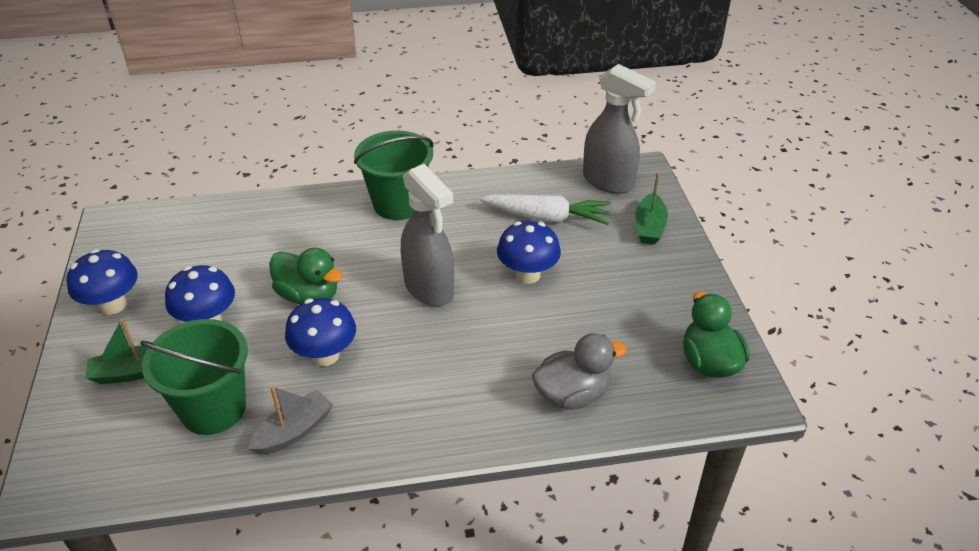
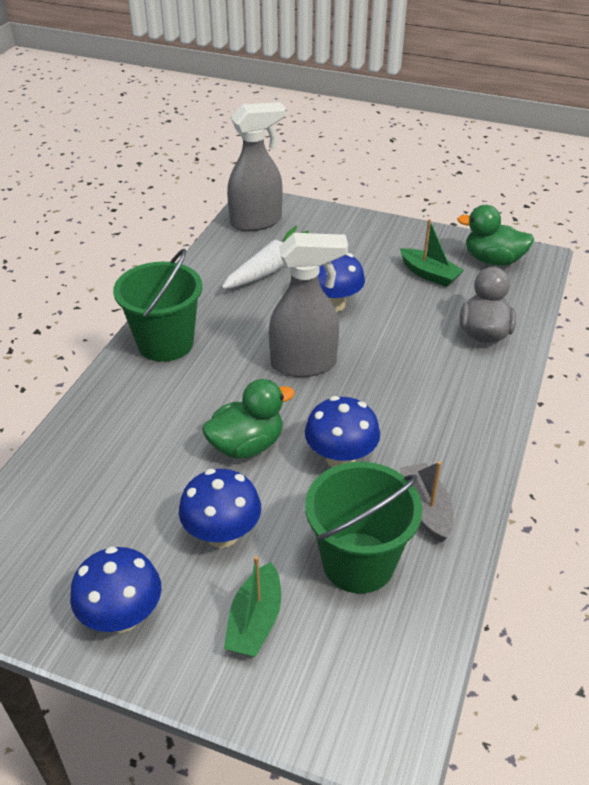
camera: 60 degrees left, 0 degrees up
green boat [635,172,668,244] -> green boat moved to [400,219,464,287]

